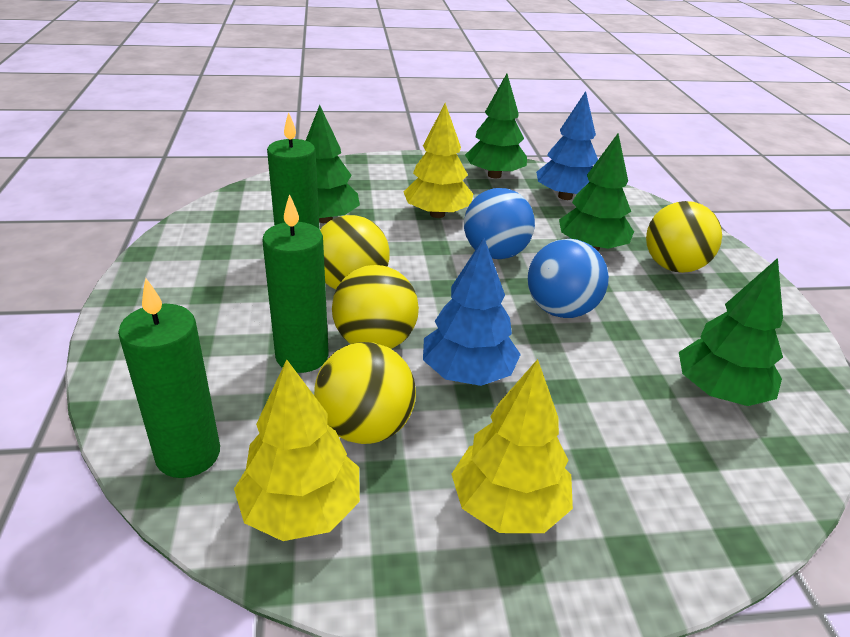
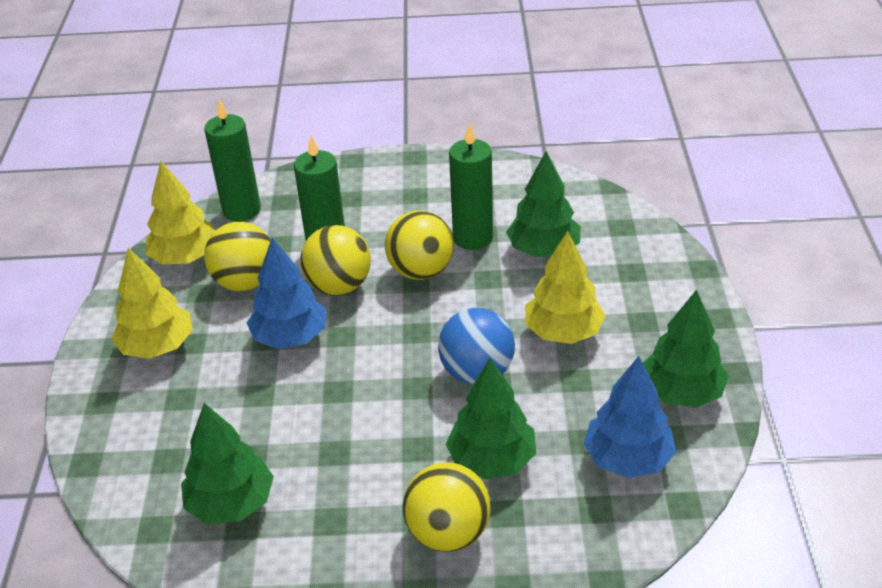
camera: 100 degrees right, 5 degrees up
blue ball [527,239,609,318] -> none

